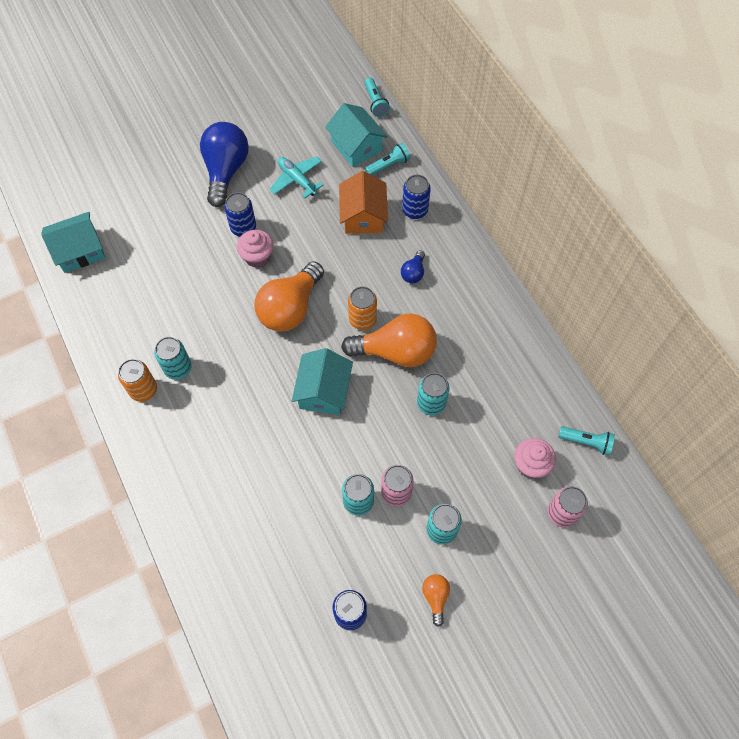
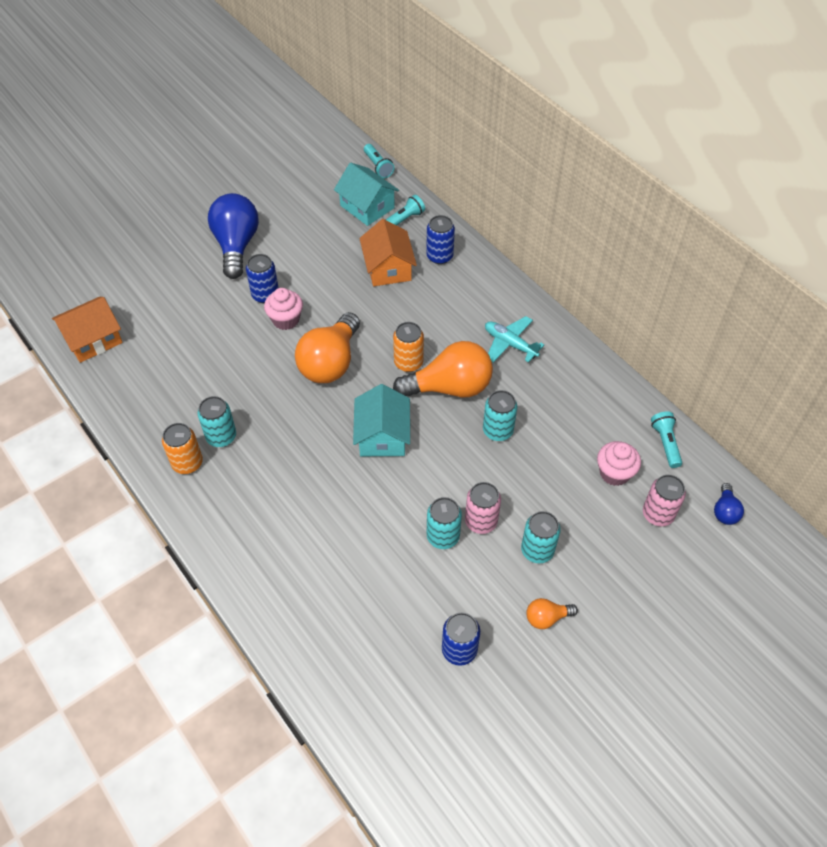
camera: 10 degrees left, 10 degrees down
turquoise house [41,212,105,273] -> orange house [52,297,123,363]
turquoise plane [270,156,323,199] -> turquoise plane moved to [485,316,544,363]
blue light bulb [401,250,425,283] -> blue light bulb moved to [714,483,744,525]
orange light bulb [422,574,450,627] -> orange light bulb turned 90 degrees counterclockwise [526,598,578,629]
turquoise flashlight [559,426,615,455] -> turquoise flashlight turned 105 degrees counterclockwise [651,411,682,468]

